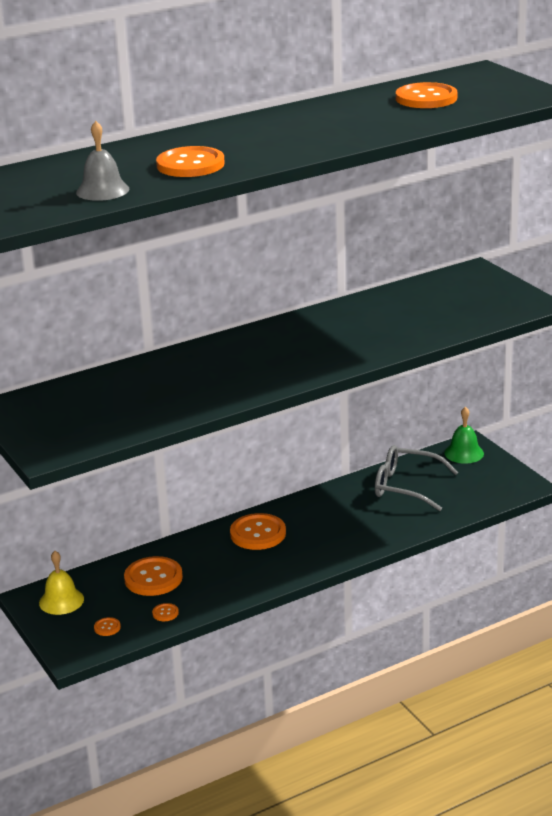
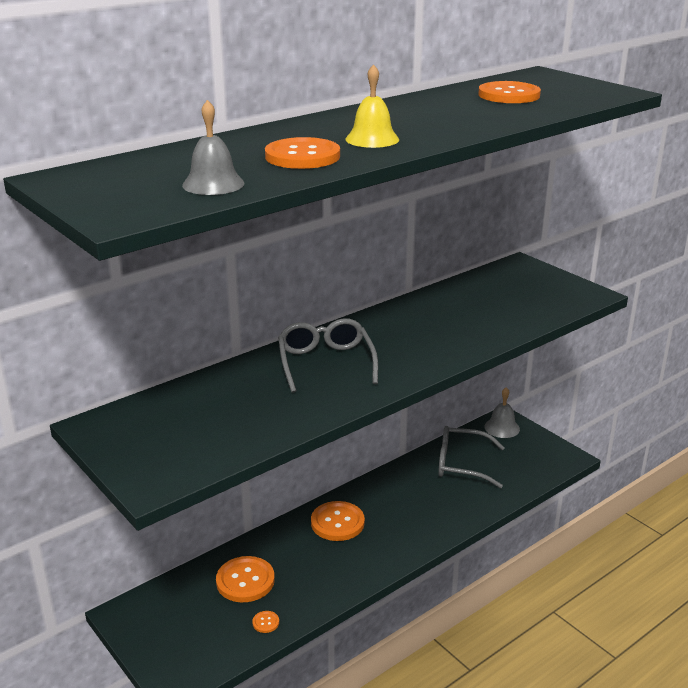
camera: 10 degrees left, 0 degrees up
yellow bell [39,551,84,615] -> yellow bell moved to [345,64,399,148]
orange button [94,617,121,636] -> none
green bell [445,407,484,464] -> grey bell [484,387,520,438]
none -> grey glasses [278,318,378,393]

